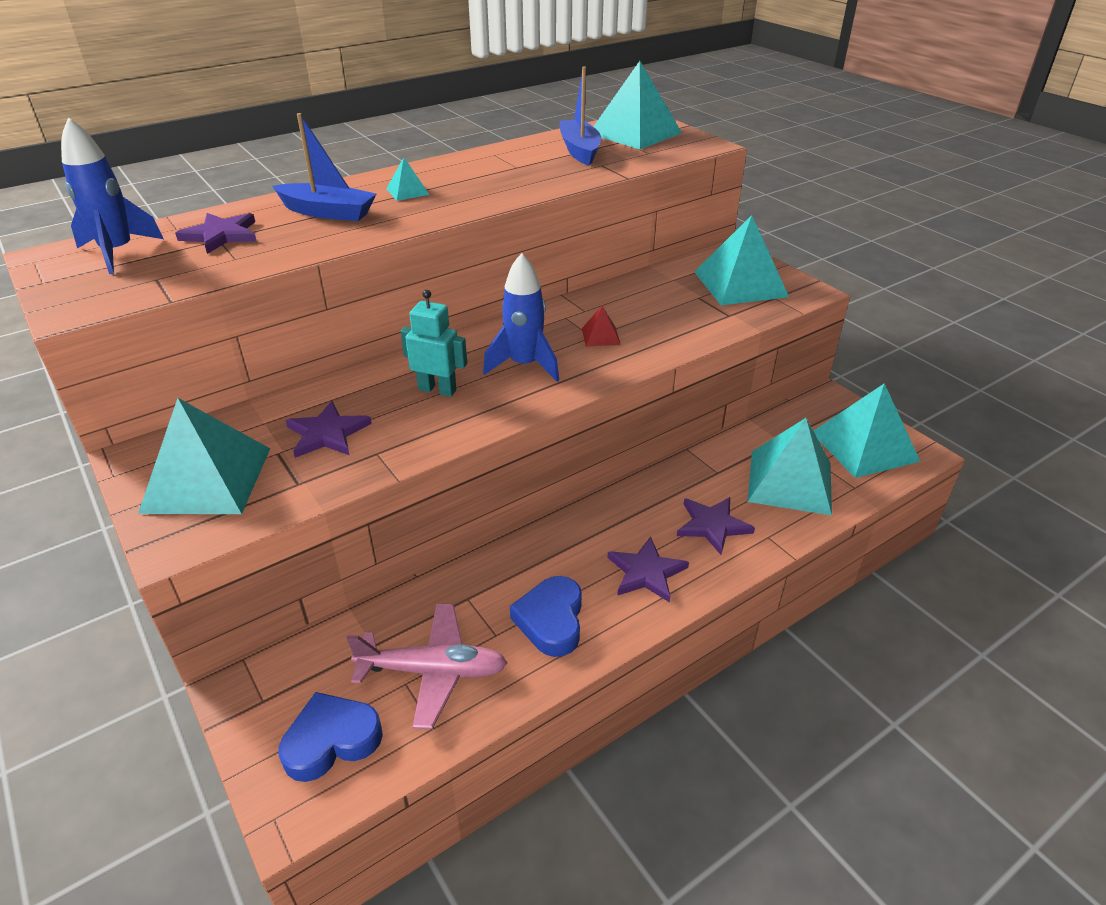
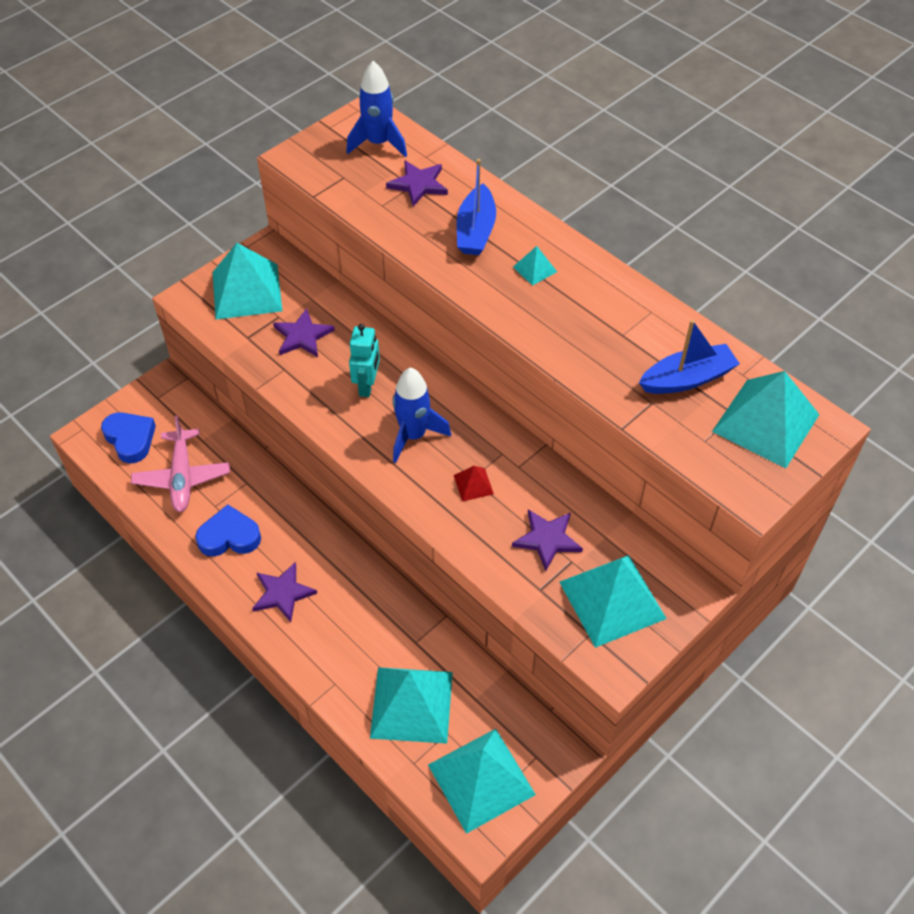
camera: 80 degrees right, 15 degrees up
purple star [677,497,755,555] -> purple star moved to [512,509,583,571]

